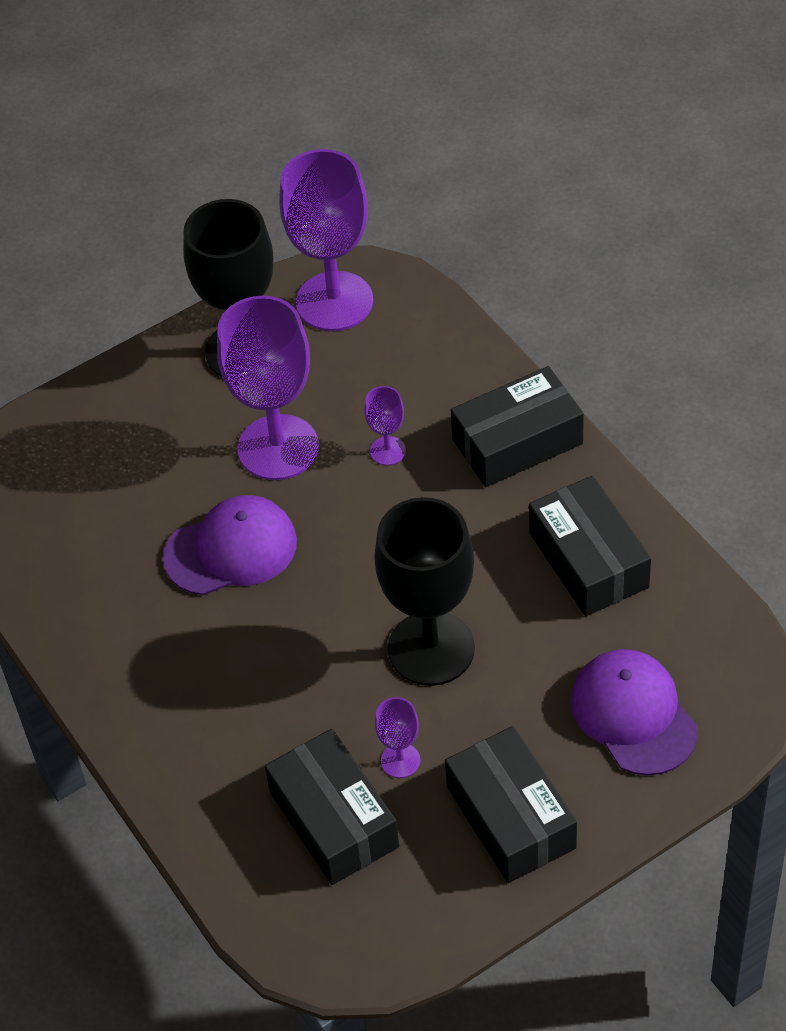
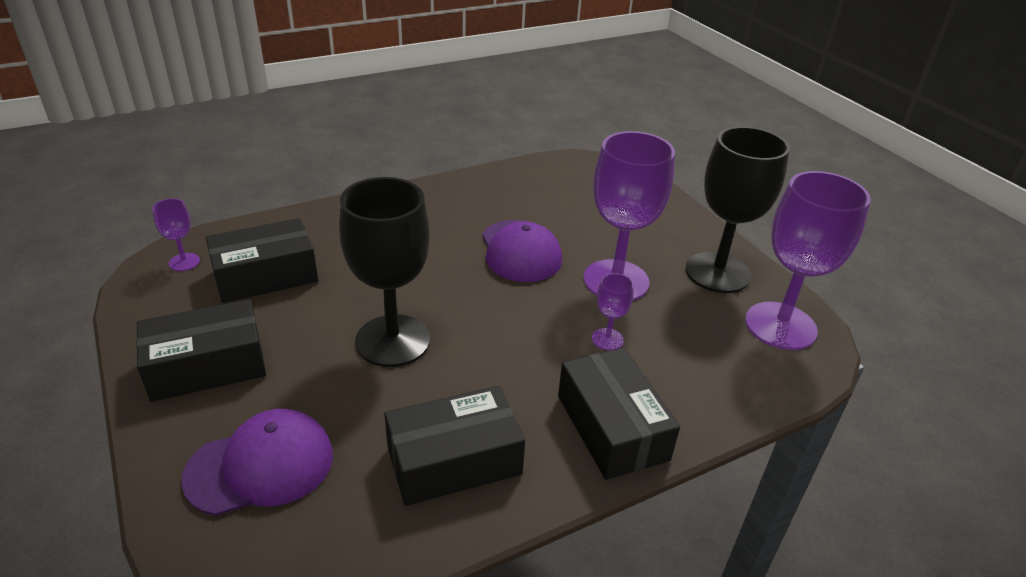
camera: 90 degrees right, 15 degrees down
purple goblet [375,697,420,778] -> purple goblet moved to [152,199,200,271]

